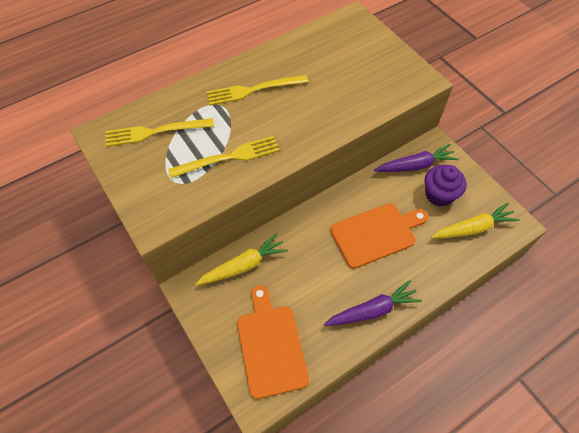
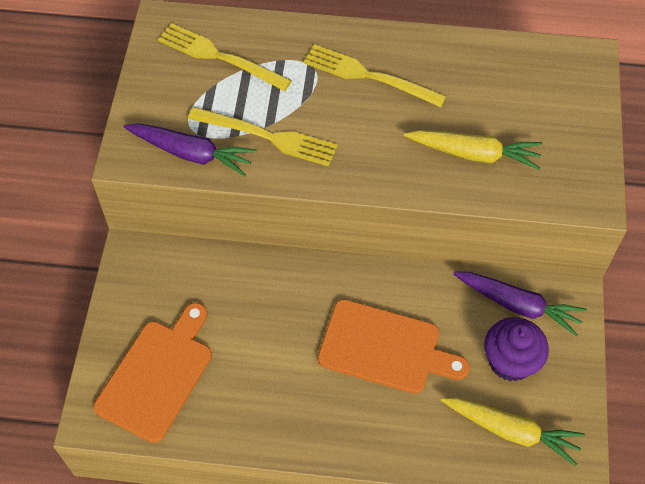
camera: 40 degrees right, 0 degrees up
yellow carrot [195,233,288,286] -> yellow carrot moved to [404,130,543,170]
purple carrot [324,280,422,326] -> purple carrot moved to [124,123,257,177]

